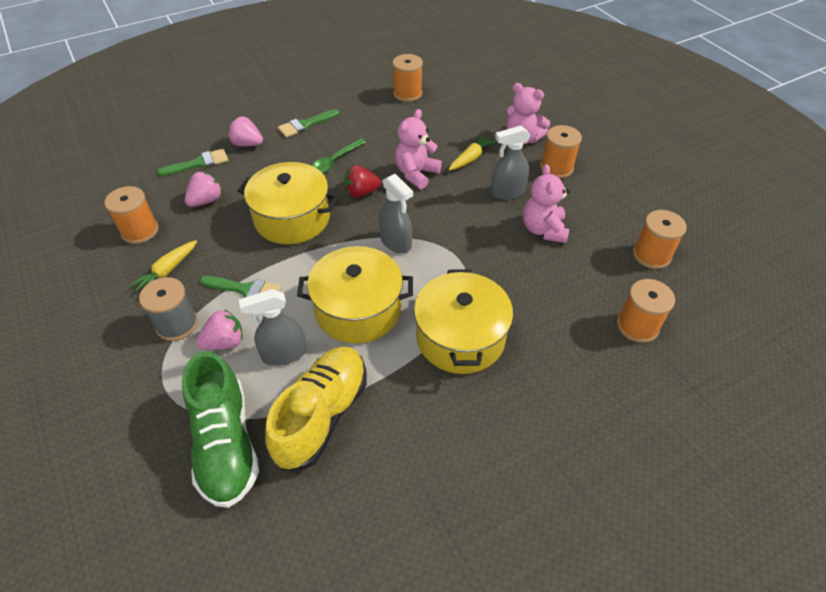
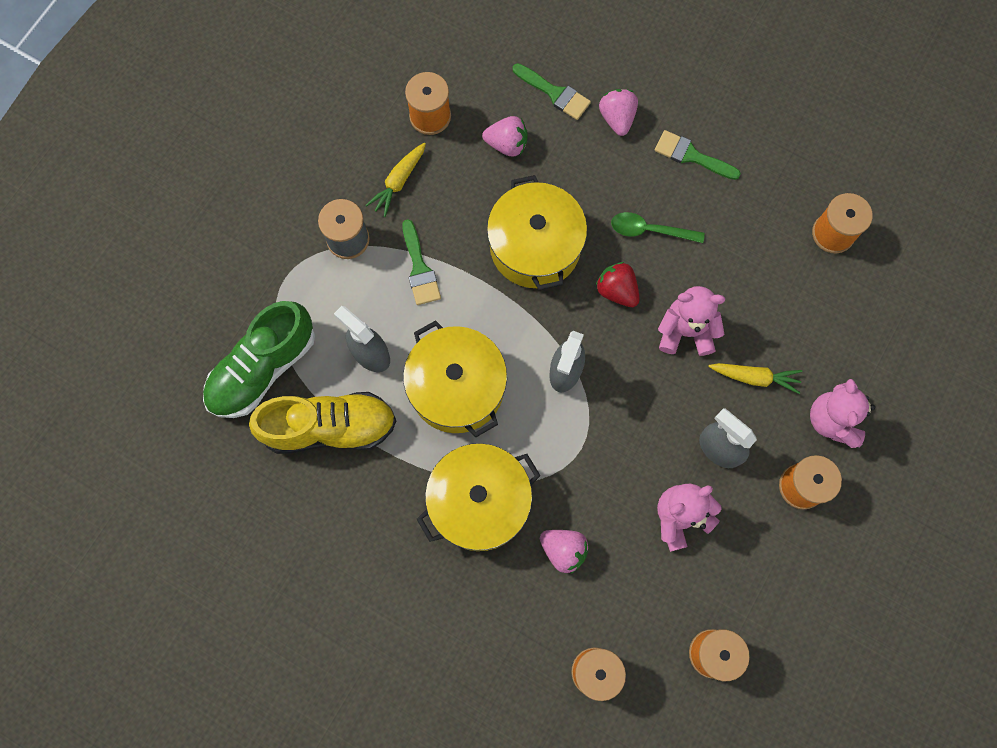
camera: 60 degrees right, 25 degrees up
yellow carrot [128,240,197,292] -> yellow carrot turned 60 degrees counterclockwise [366,142,426,217]
pink strawberry [196,309,243,350] -> pink strawberry moved to [540,530,589,574]

